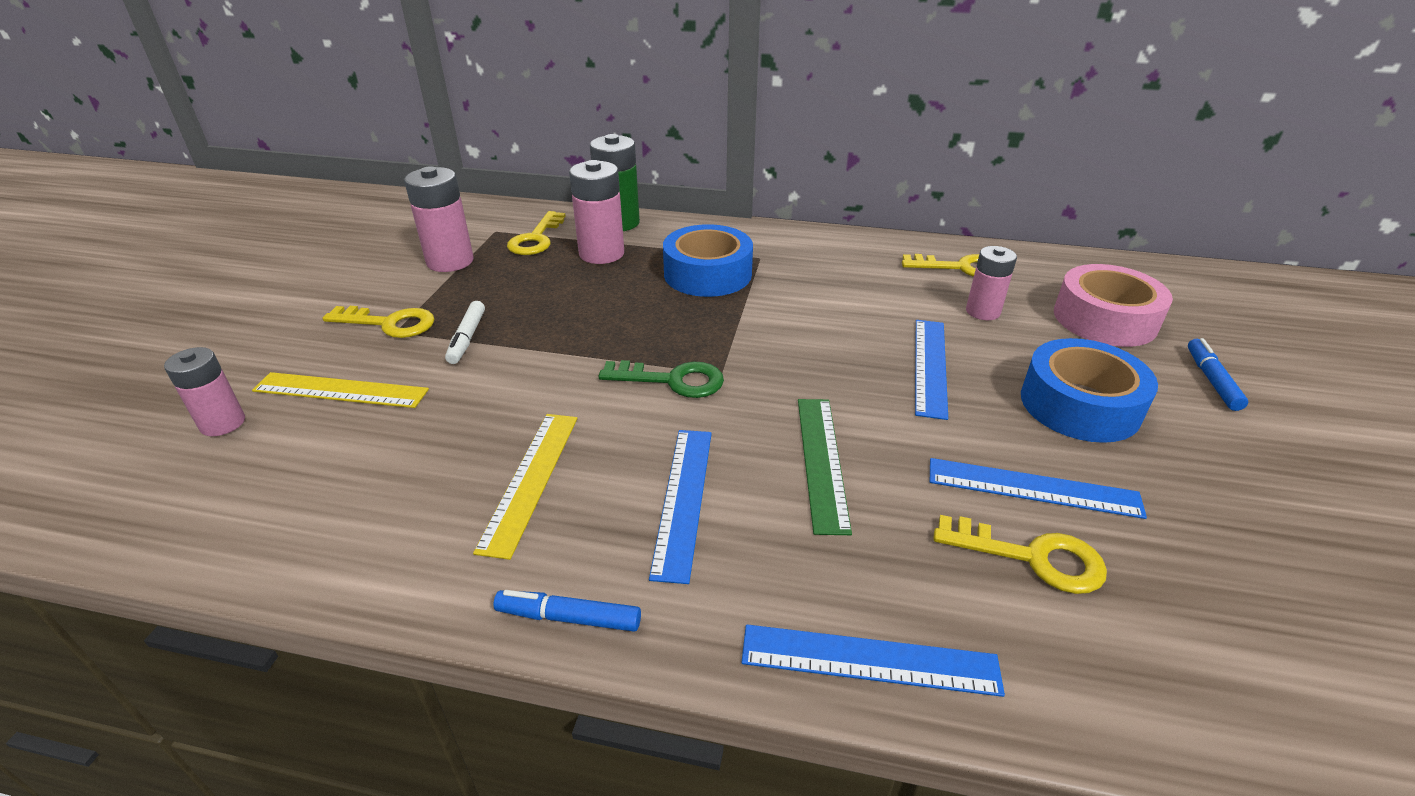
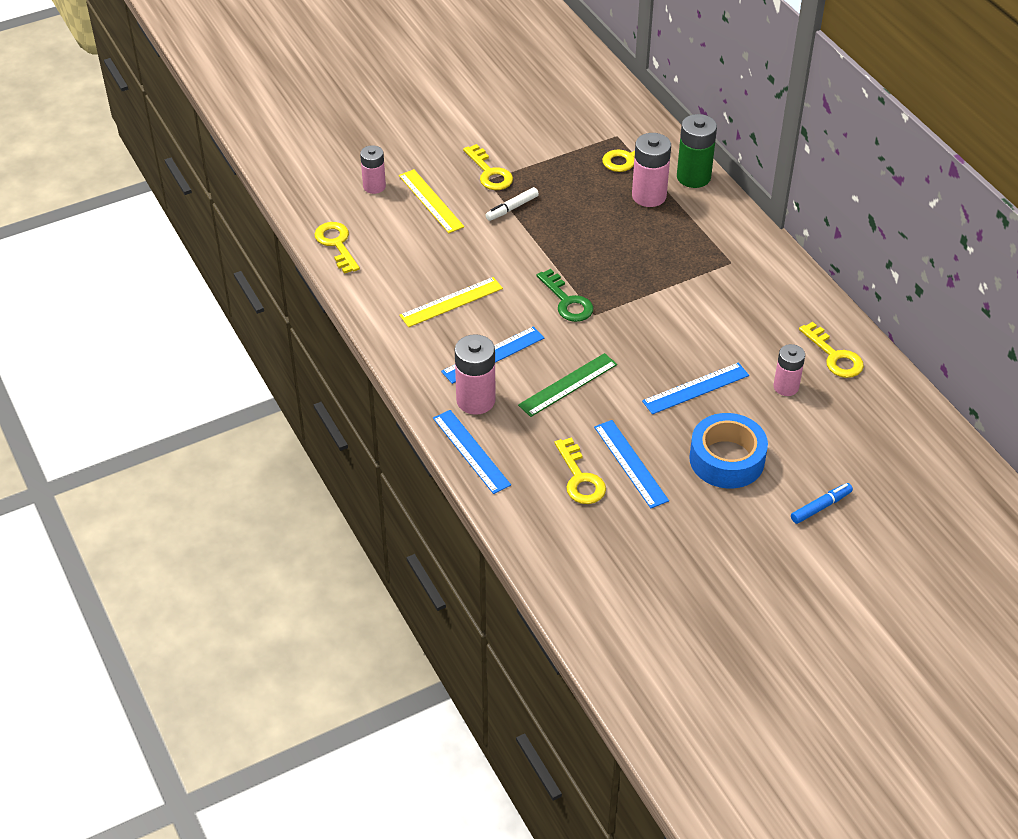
camera: 50 degrees right, 10 degrees up
pink battery [404,166,474,272] -> pink battery moved to [455,334,496,415]
blue marker [493,590,641,632] -> none
blue tape [663,224,753,297] -> none
pink tape [1054,264,1173,347] -> none
none -> yellow key [314,222,360,274]

